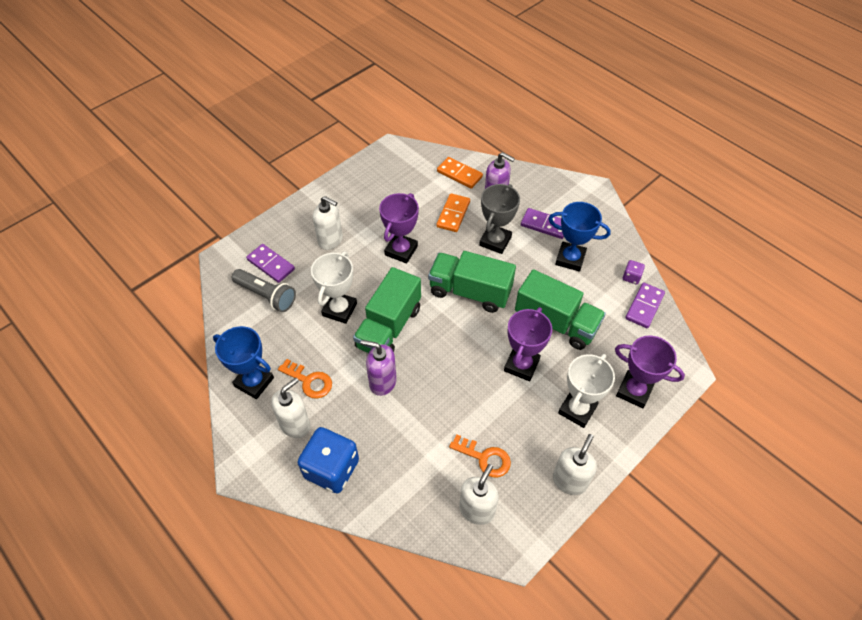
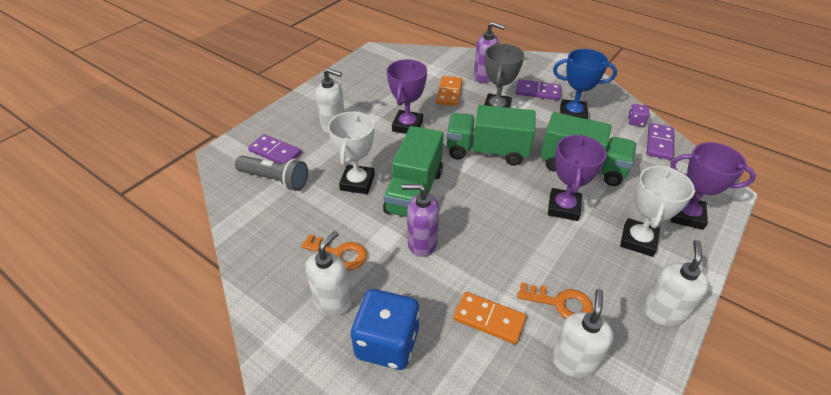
camera: 10 degrees left, 10 degrees down
blue trophy [213,326,274,399] -> none
orange domino [437,157,483,189] -> orange domino moved to [453,292,526,344]

